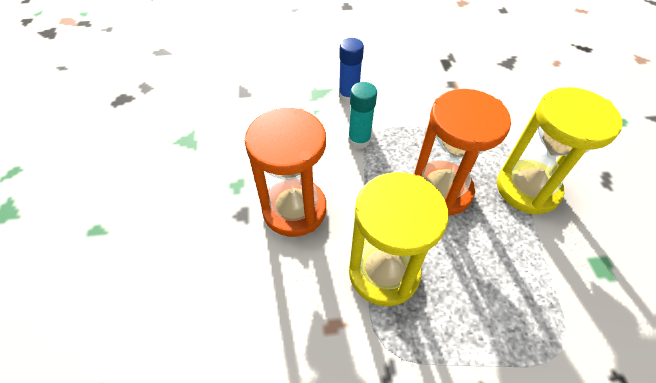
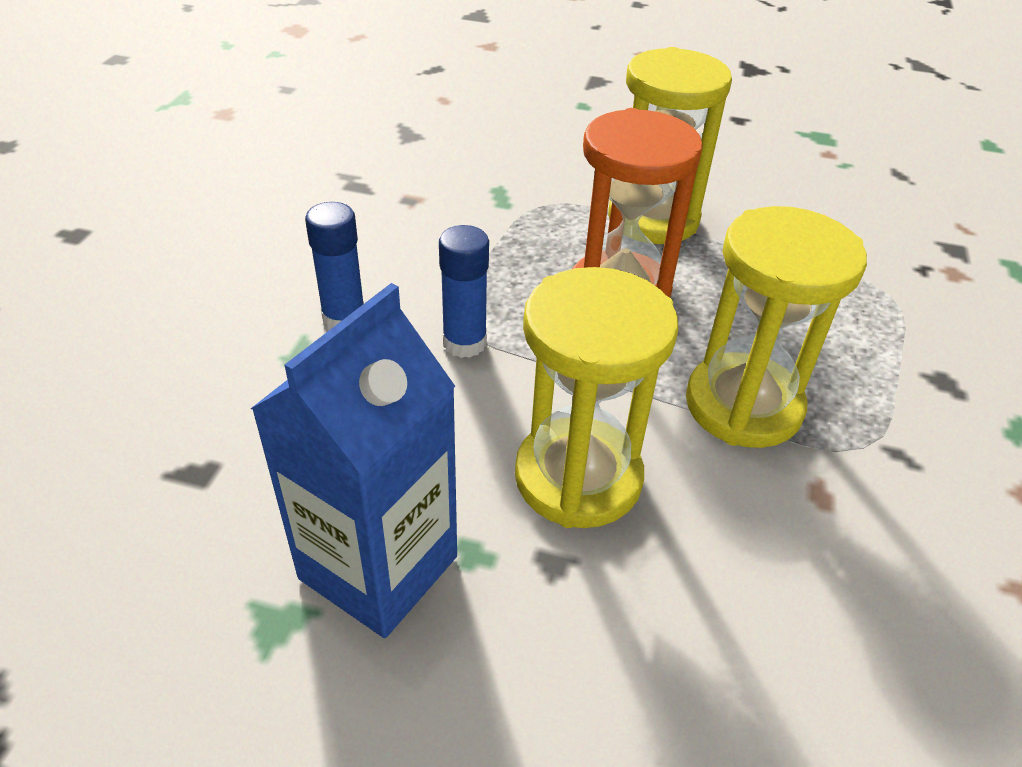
camera: 70 degrees left, 10 degrees down
orange hourglass [245,108,326,237] -> yellow hourglass [515,267,678,528]
turquoise glue stick [348,82,377,149] -> blue glue stick [439,225,489,358]
none -> blue carton [251,283,457,638]

